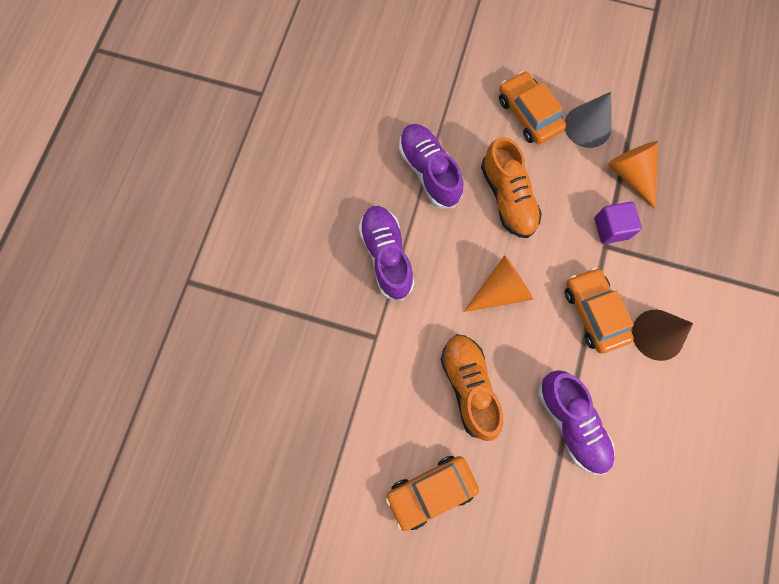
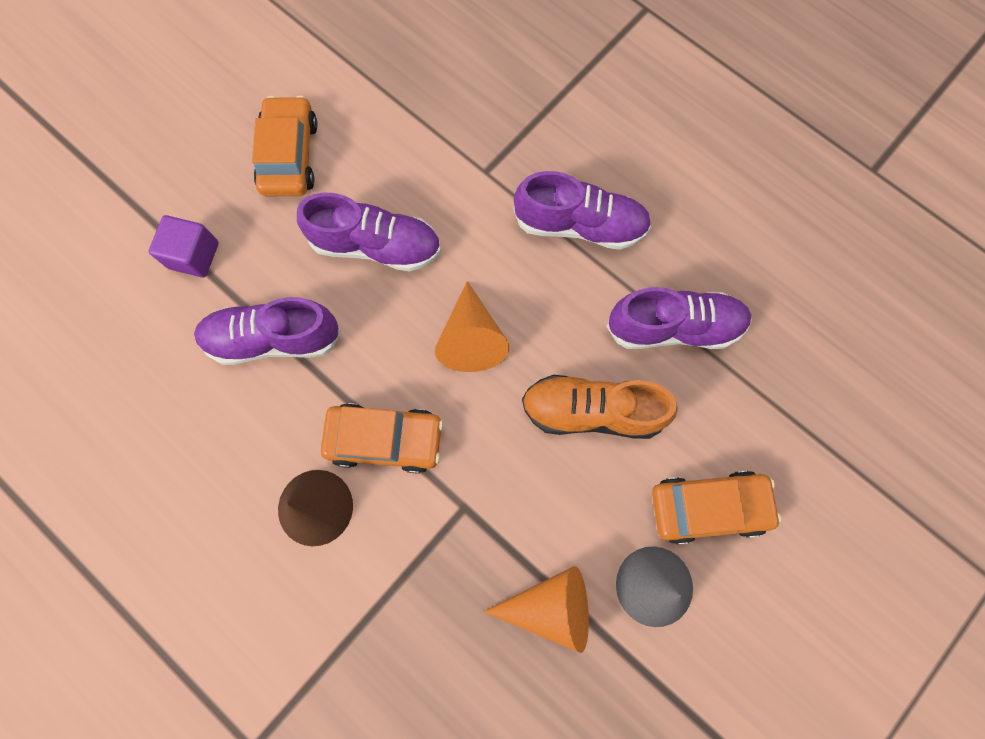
camera: 115 degrees right, 0 degrees up
orange shoe [441,334,503,441] -> purple shoe [297,193,441,272]
purple cube [594,202,642,244] -> purple cube moved to [149,215,219,278]

